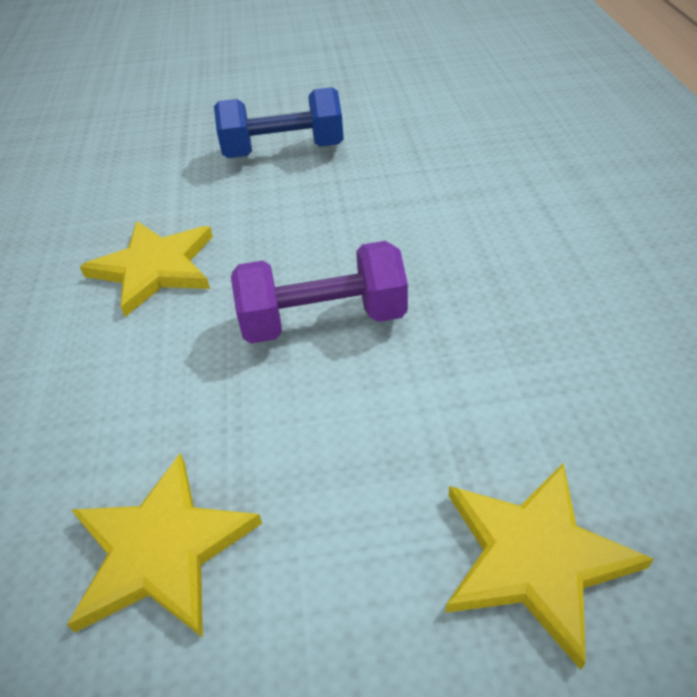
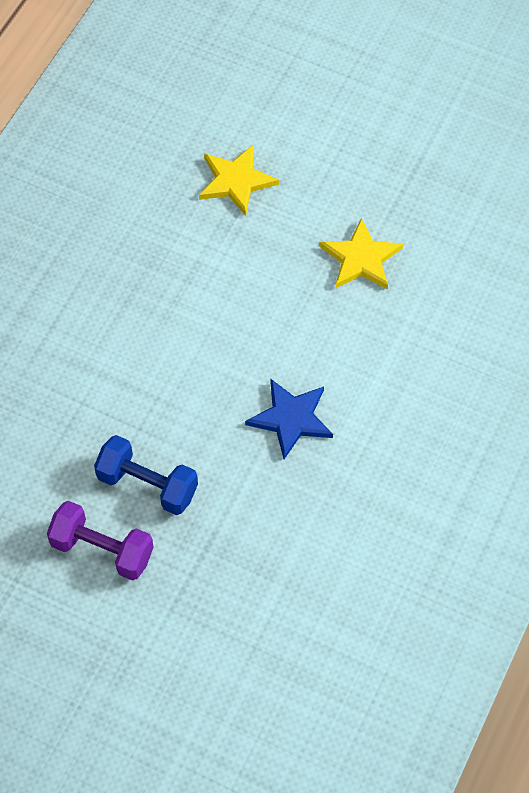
camera: 150 degrees left, 15 degrees up
yellow star [80,221,213,317] -> blue star [245,379,333,459]
purple dumbbell [231,241,408,344] -> purple dumbbell moved to [47,501,154,581]

